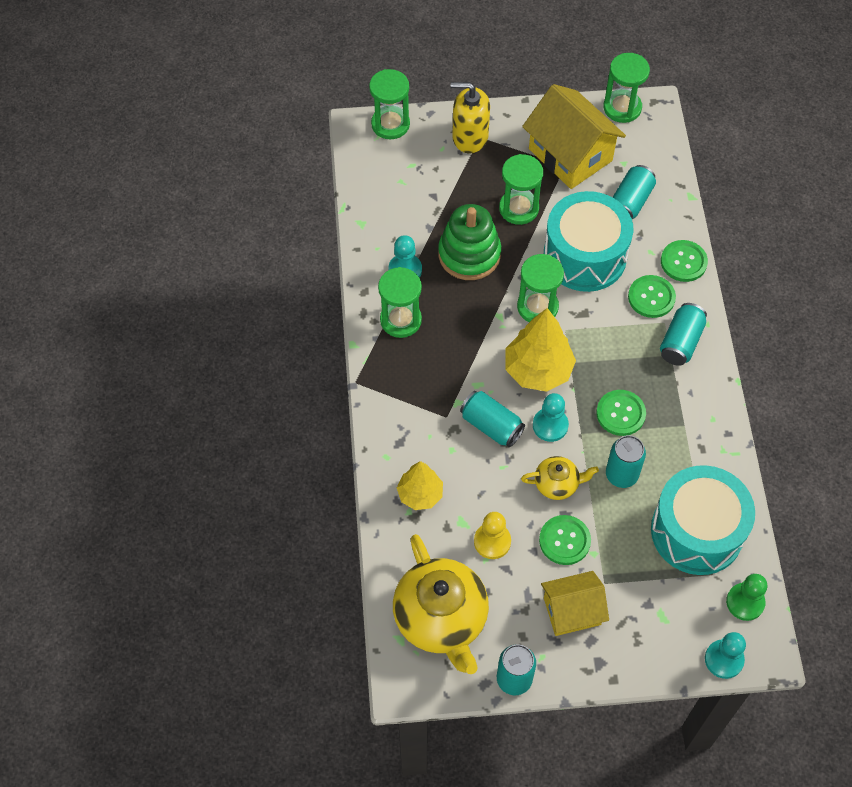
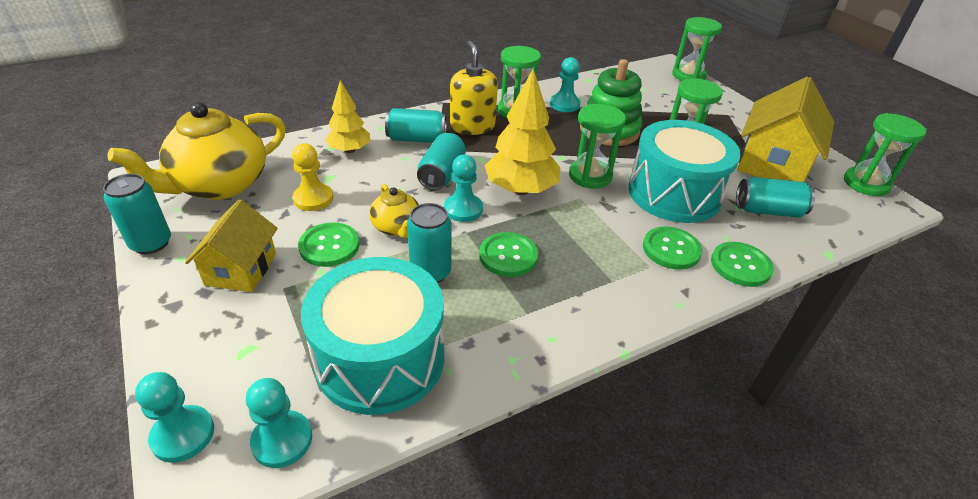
camera: 65 degrees right, 20 degrees down
yellow soap dispenser [451,82,490,153] -> yellow soap dispenser moved to [450,41,498,135]
yellow house [541,571,609,636] -> yellow house turned 45 degrees clockwise [185,199,278,292]
turquoise can [660,303,707,366] -> turquoise can moved to [385,108,447,143]
green pawn [726,574,767,621] -> turquoise pawn [246,378,312,468]

